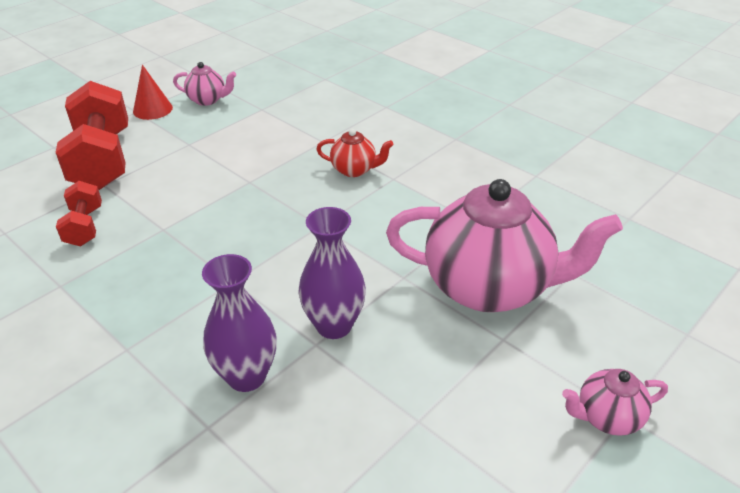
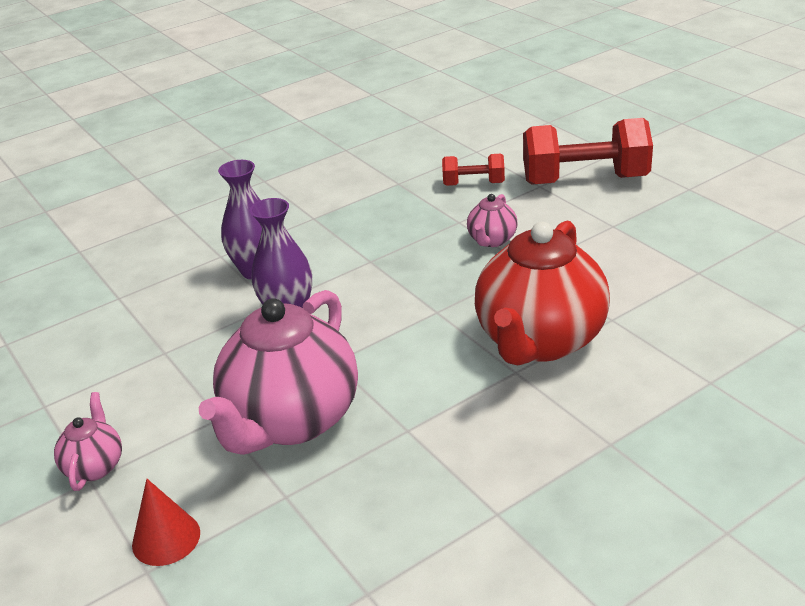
camera: 105 degrees right, 5 degrees down
red cone [133,65,173,120] -> red cone moved to [132,479,200,566]
pink teapot [173,62,236,106] -> pink teapot moved to [467,194,518,247]
red teapot [316,129,394,177] -> red teapot [475,221,610,365], size x2.25

